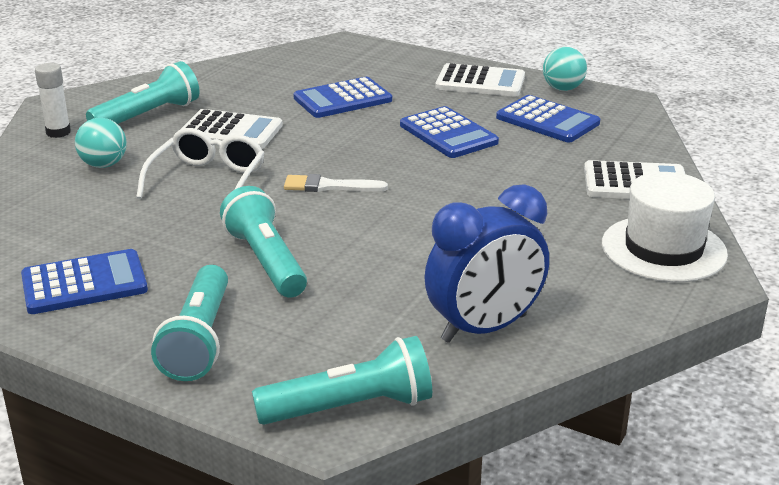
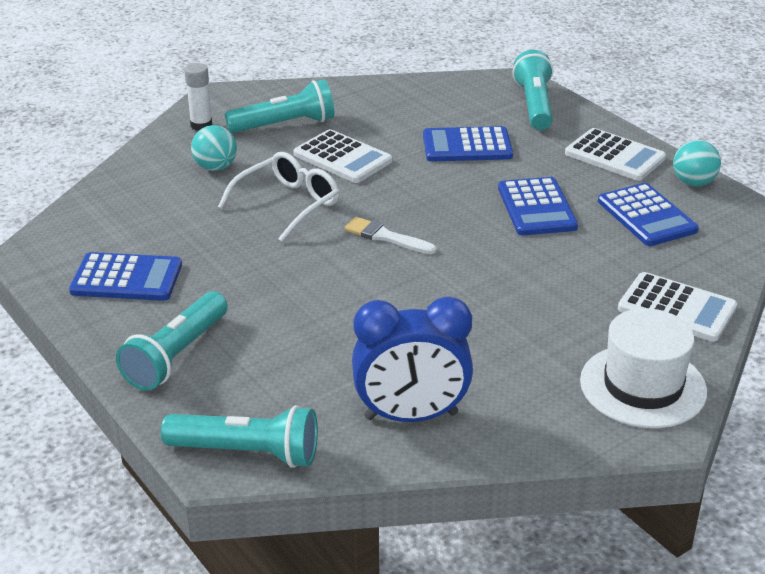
camera: 25 degrees right, 5 degrees up
turquoise flashlight [220,186,307,298] -> turquoise flashlight moved to [512,50,553,130]

